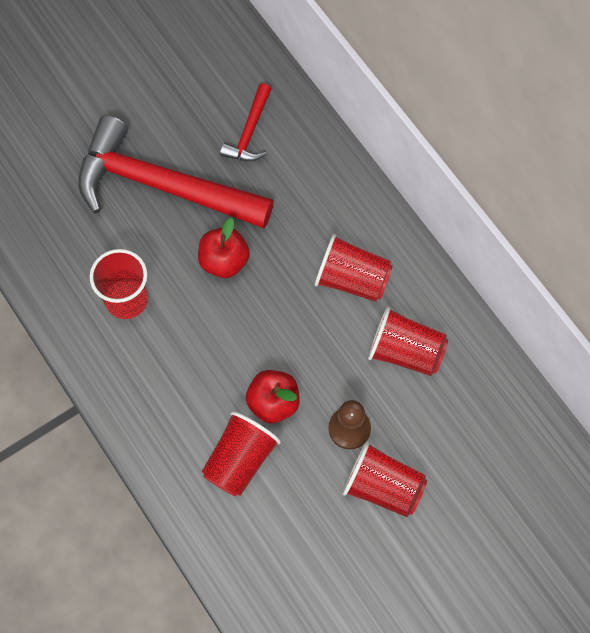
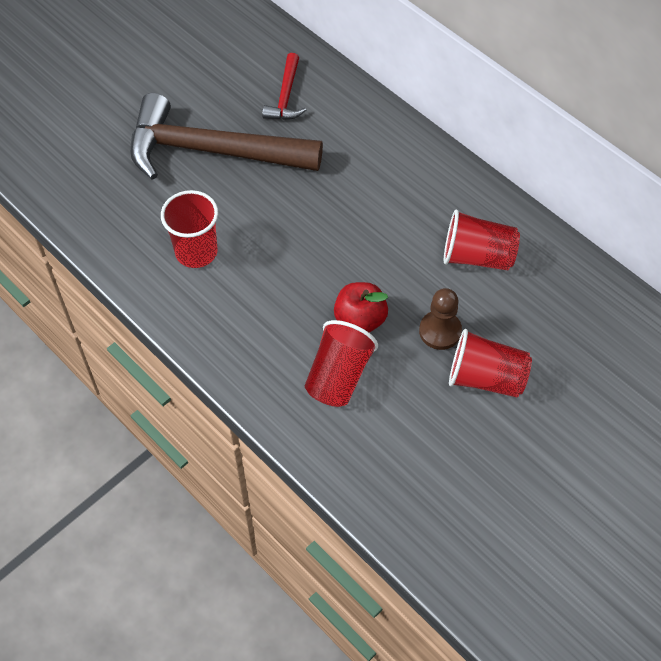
camera: 10 degrees left, 10 degrees down
red hammer [78,115,274,228] -> brown hammer [130,93,323,180]
red apple [198,218,250,278] -> none
red cup [314,234,393,302] -> none

